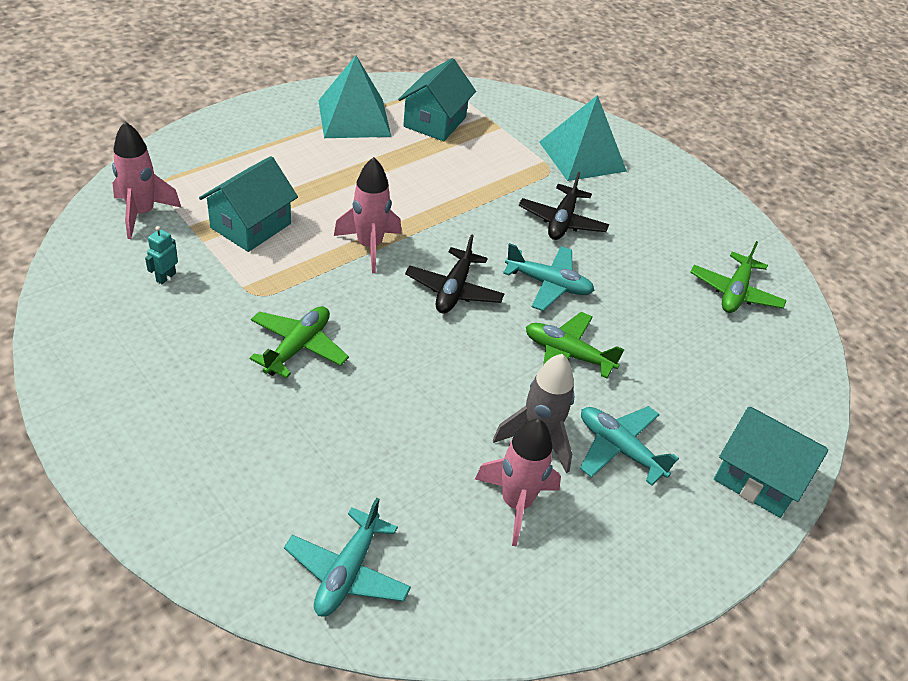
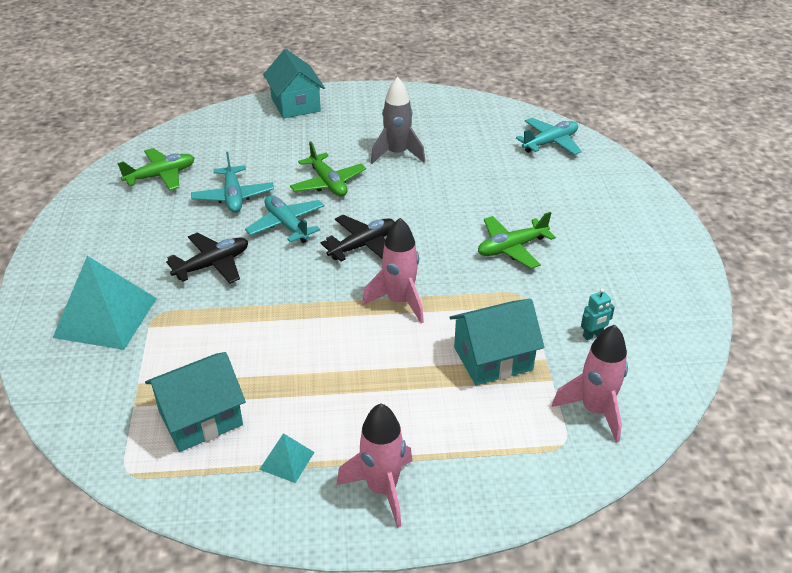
camera: 140 degrees left, 5 degrees down
turquoise pyramid [318,56,391,138] -> turquoise pyramid [259,433,314,483], size x0.46
pink rocket [475,419,561,546] -> pink rocket moved to [337,404,412,528]
turquoise plane [580,406,679,486] -> turquoise plane moved to [191,152,274,213]

